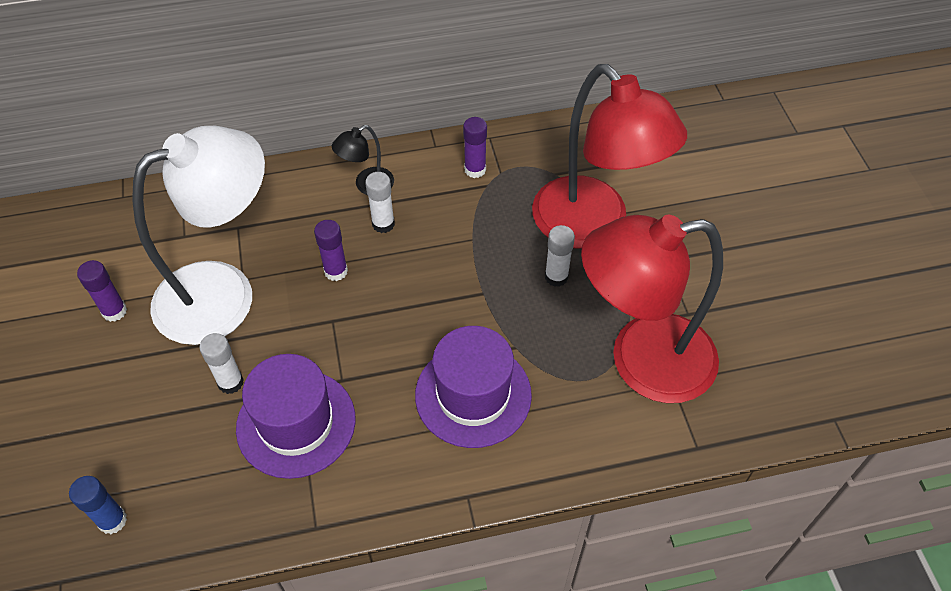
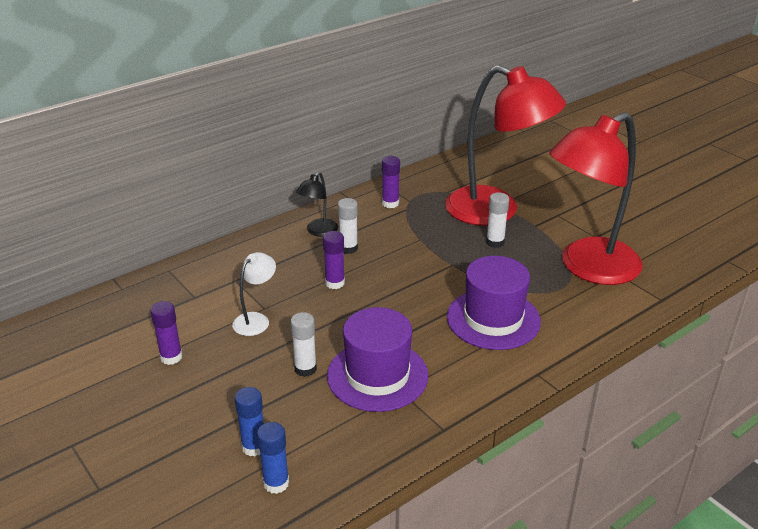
camera: 25 degrees left, 20 degrees down
white lamp [132,126,265,345] -> white lamp [232,252,276,336], size x0.42
none -> blue glue stick [235,387,264,456]

